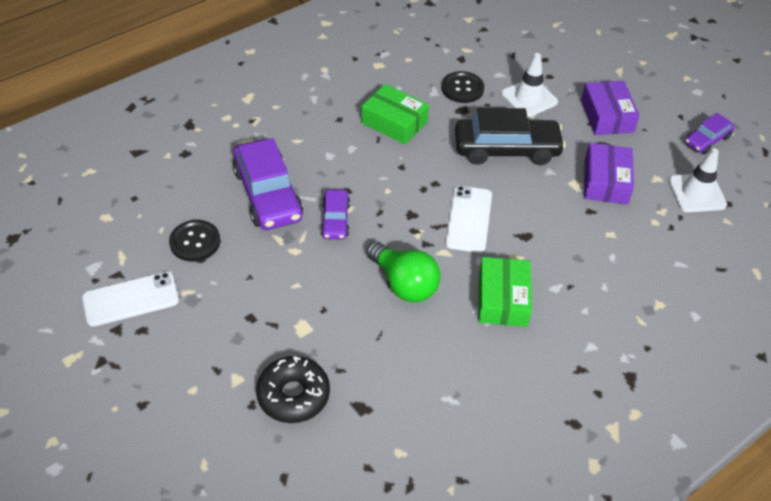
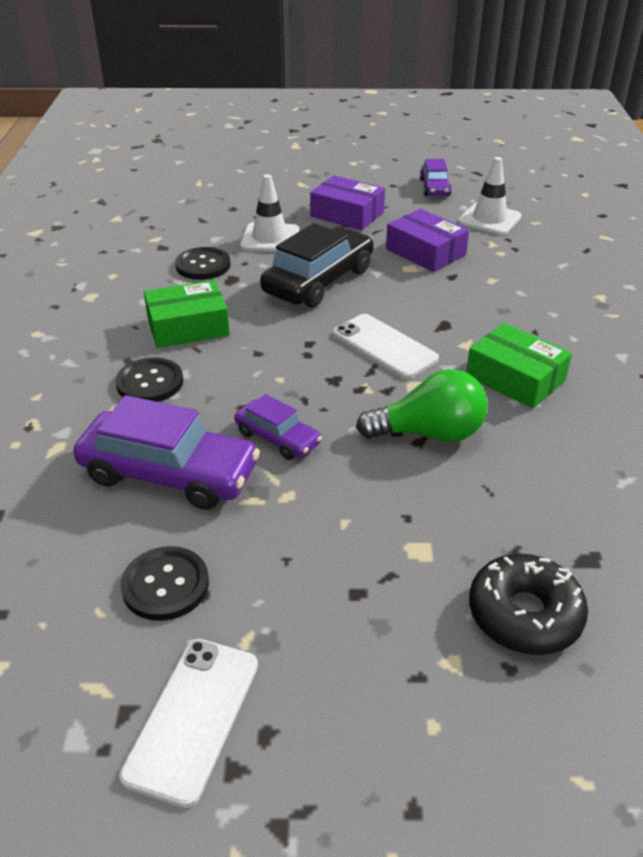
camera: 50 degrees left, 10 degrees down
none -> black button [115,357,183,402]

